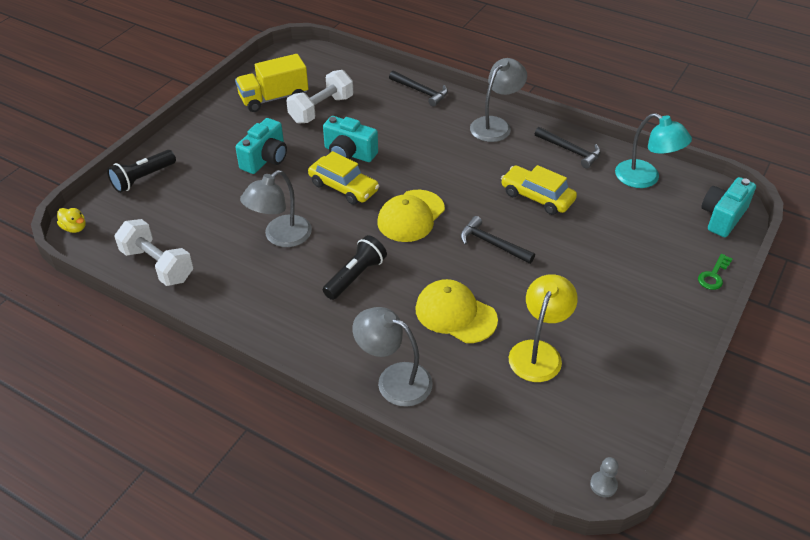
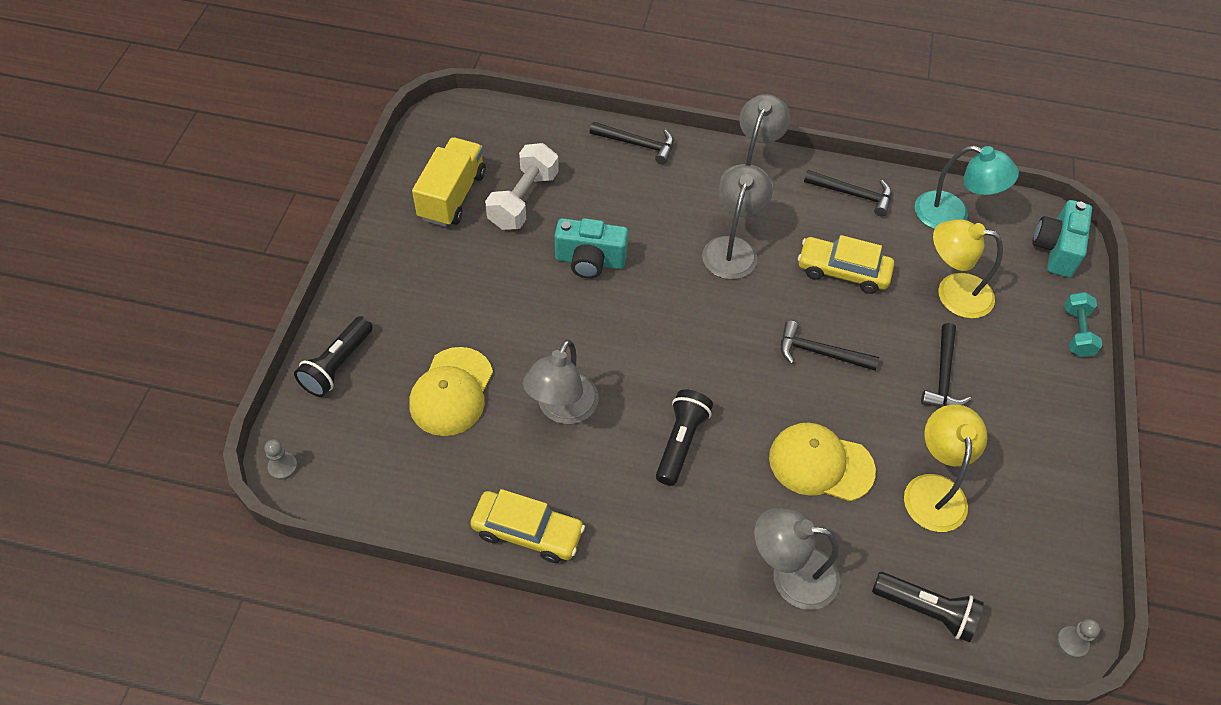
camera: 20 degrees left, 10 degrees up
yellow duck [57,208,86,233] -> grey pawn [264,439,298,480]
white dumbbell [114,219,193,286] -> none
yellow truck [235,54,308,112] -> yellow truck turned 150 degrees clockwise [412,137,486,227]
turquoise camera [235,118,287,174] -> none
yellow car [308,151,379,205] -> yellow car moved to [471,489,585,563]
yellow cap [377,190,445,242] -> yellow cap moved to [409,347,493,436]
green key [698,254,732,290] -> turquoise dumbbell [1065,292,1102,357]
none -> grey lamp [702,165,773,279]
none -> black flashlight [872,572,984,642]
none -> black hammer [921,323,971,407]
none -> yellow lamp [933,220,1003,319]

